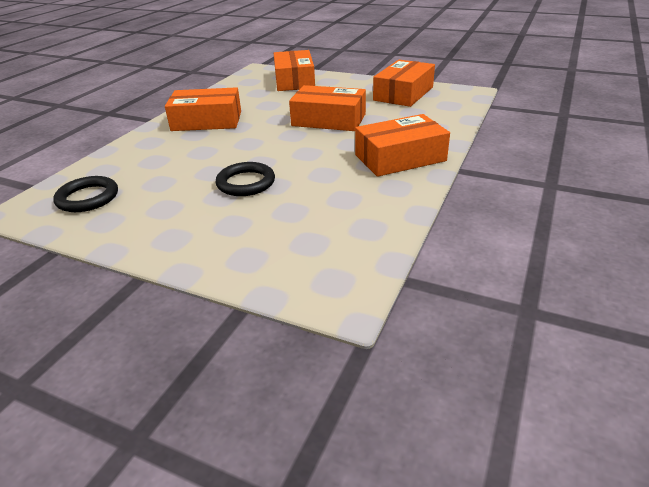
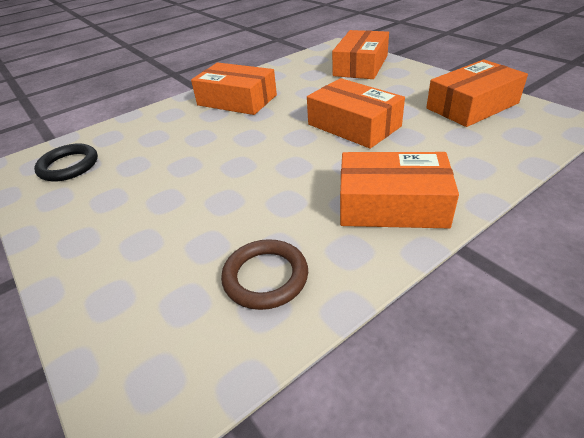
camera: 30 degrees right, 5 degrees up
black ring [215,162,275,196] -> none
none -> brown ring [221,239,308,310]

